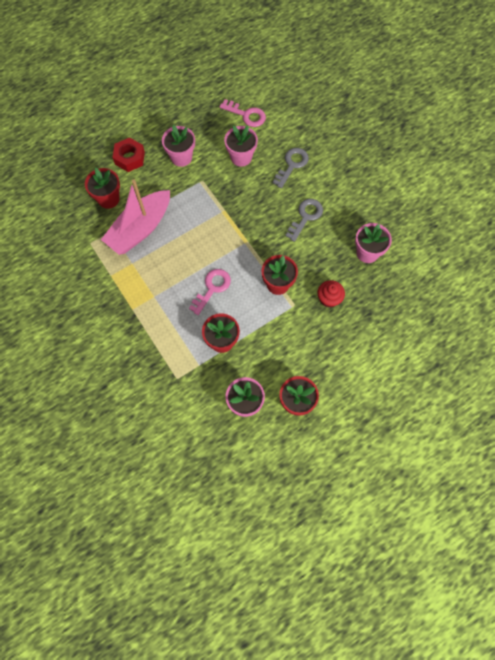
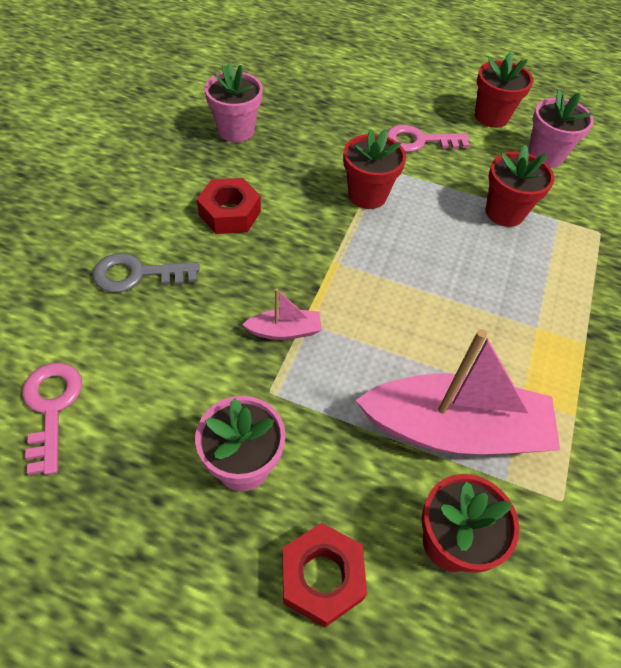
camera: 130 degrees left, 15 degrees down
pink key [189,269,231,315] -> pink key moved to [387,125,469,152]
pink flower pot [224,126,258,167] -> none
grey key [285,199,323,242] -> red nut [197,178,261,234]
red cupcake [317,280,345,308] -> none
none -> pink boat [242,288,322,340]

